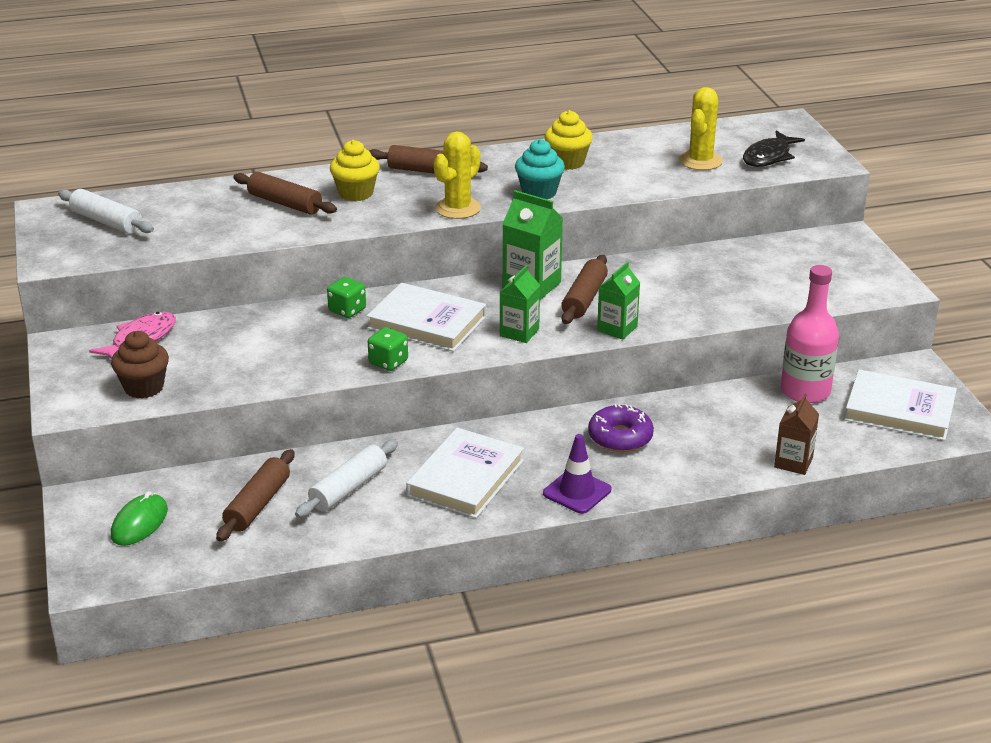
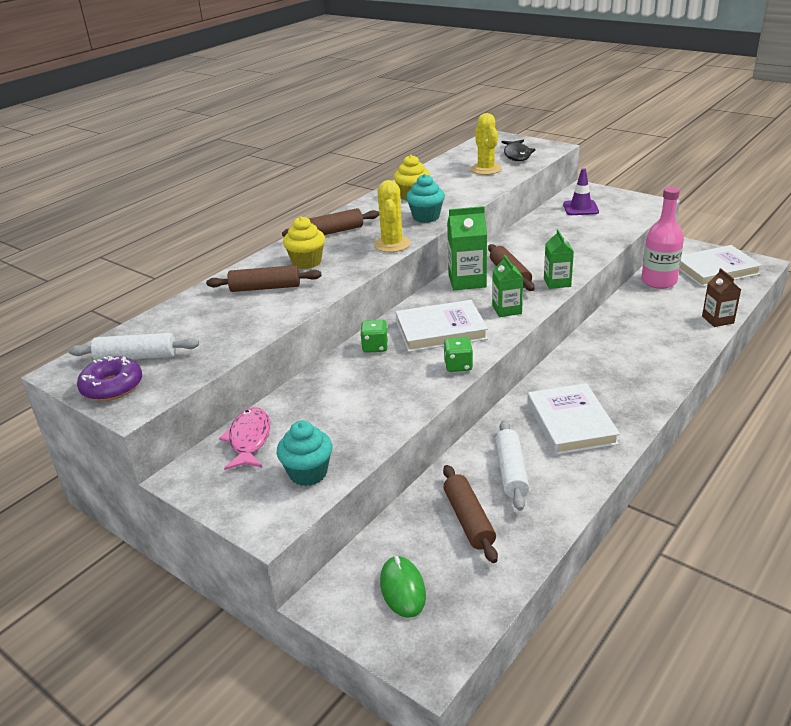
camera: 35 degrees left, 0 degrees up
brown cupcake [111,331,169,398] -> turquoise cupcake [277,421,332,486]
purple traffic cone [543,434,611,514] -> purple traffic cone moved to [563,168,599,215]
purple donut [588,404,654,452] -> purple donut moved to [77,356,142,401]

